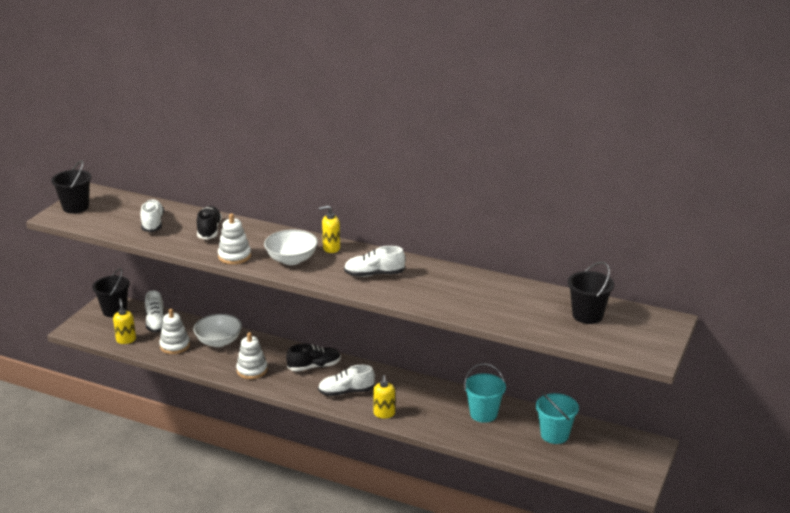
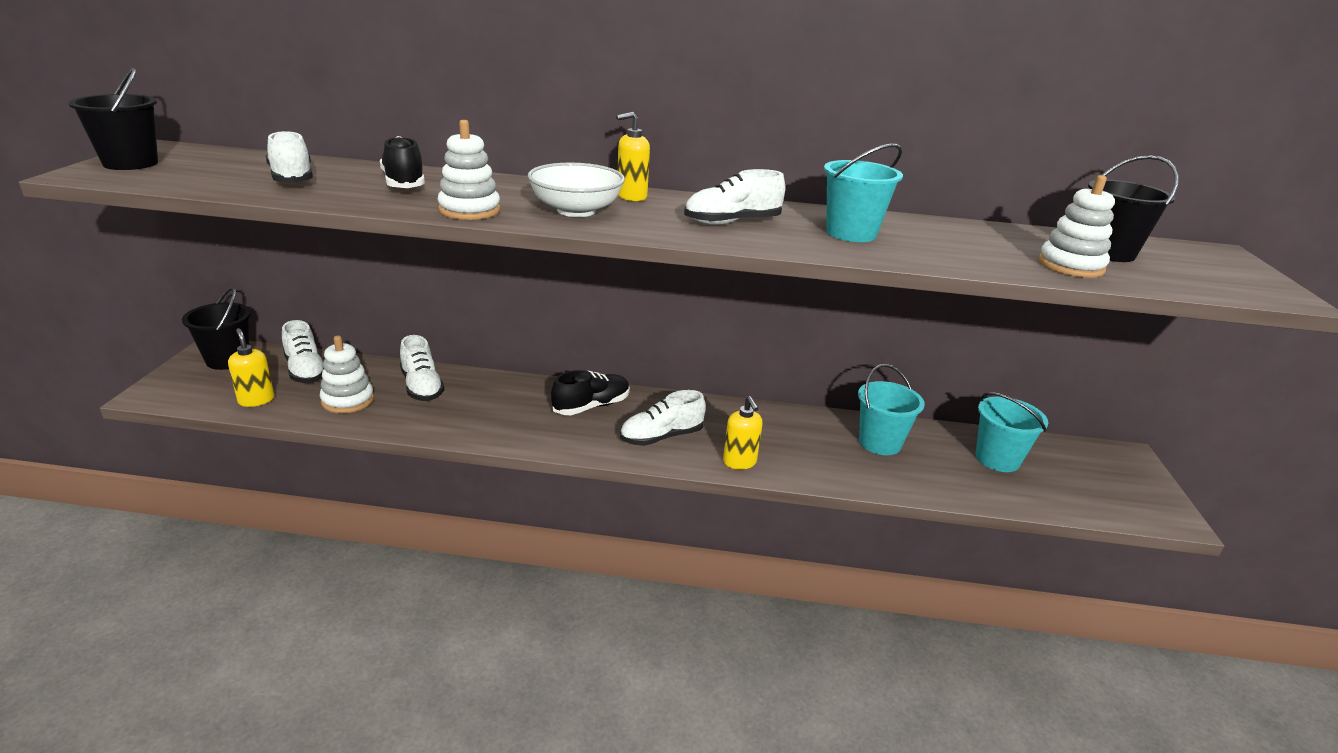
camera: 20 degrees left, 0 degrees up
white bowl [193,314,242,347] -> white shoe [400,335,444,401]
white stacking toy [236,332,268,379] -> white stacking toy moved to [1038,175,1115,278]
none -> turquoise bucket [824,144,903,242]

